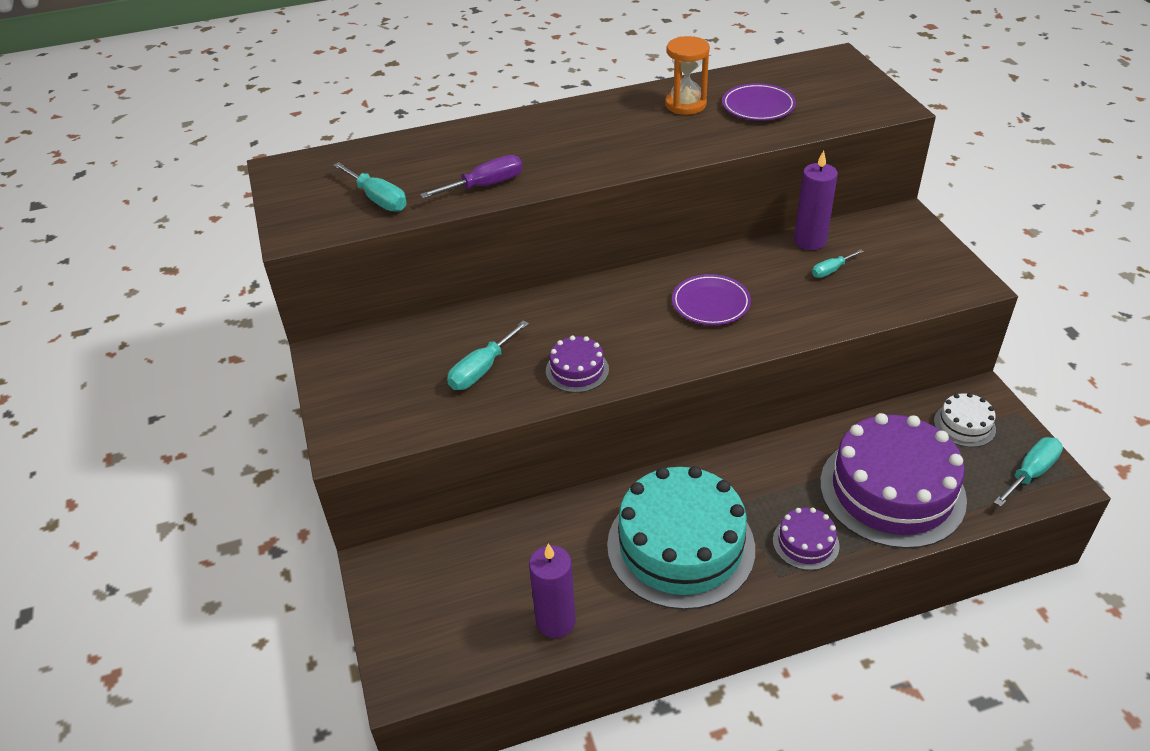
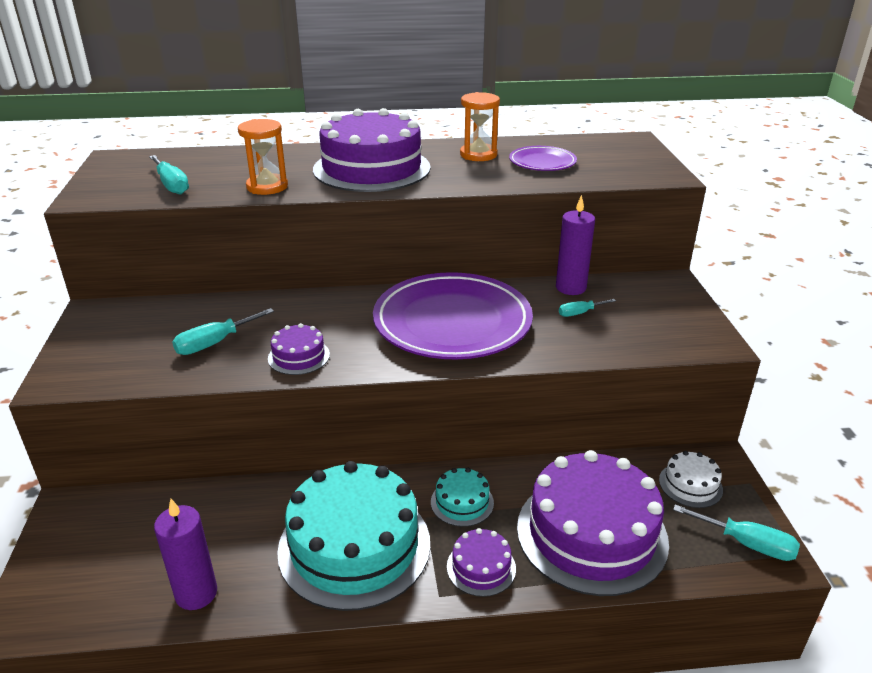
camera: 10 degrees right, 10 degrees down
purple screwdriver [420,155,523,199] -> orange hourglass [238,119,288,195]
purple plate [672,274,751,325] -> purple plate [373,272,533,359], size x2.09
turquoise screwdriver [994,437,1063,507] -> turquoise screwdriver turned 60 degrees clockwise [673,504,800,561]
none -> purple cake [313,108,431,192]
none -> turquoise cake [431,468,494,527]

